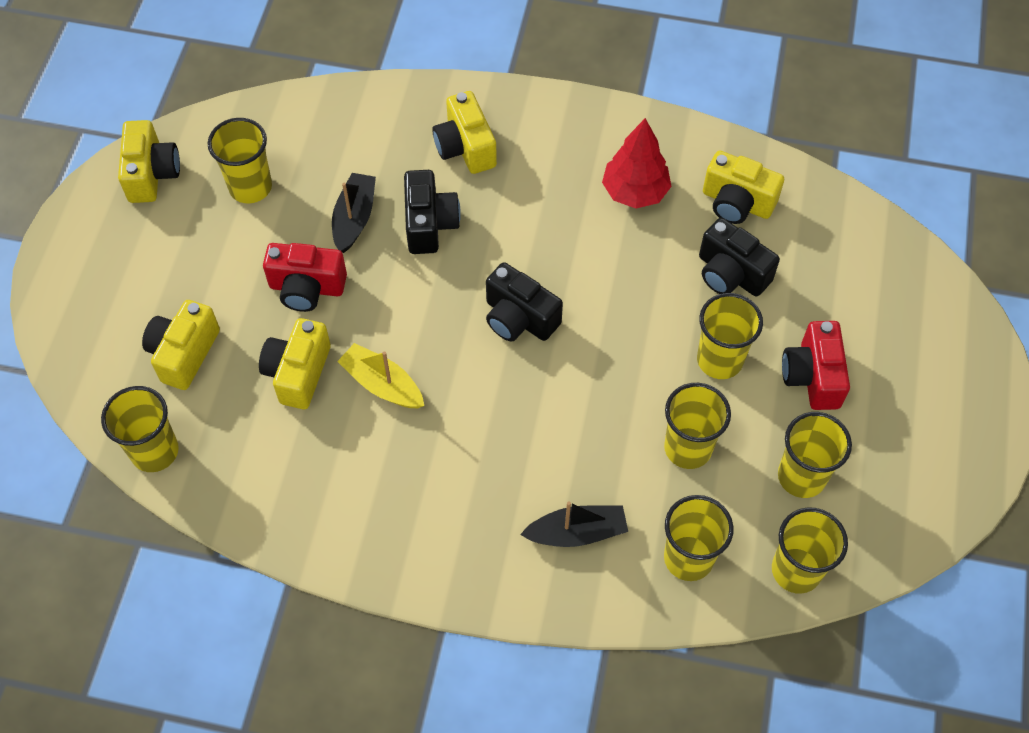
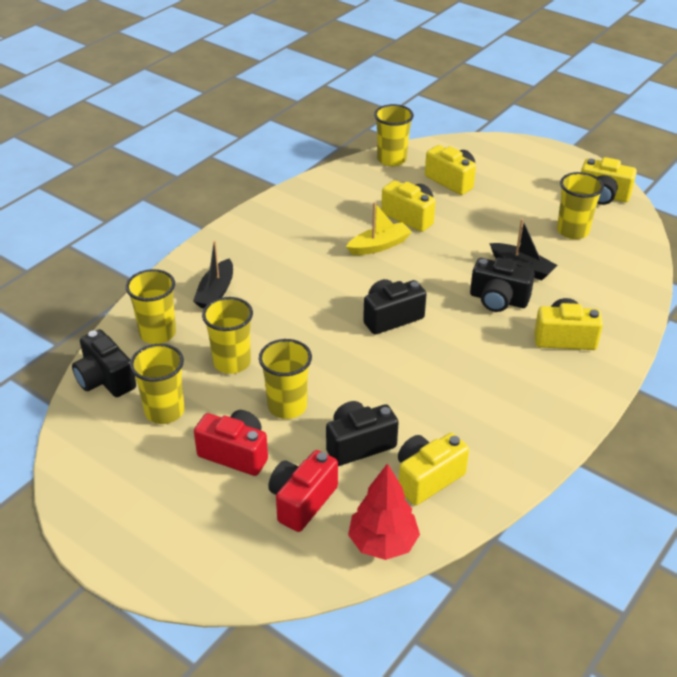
camera: 115 degrees right, 20 degrees down
red camera [263,243,347,312] -> red camera moved to [268,450,338,532]
red tree [602,118,672,209] -> red tree moved to [348,463,420,560]
yellow cup [772,507,848,594] -> black camera [72,329,136,397]

